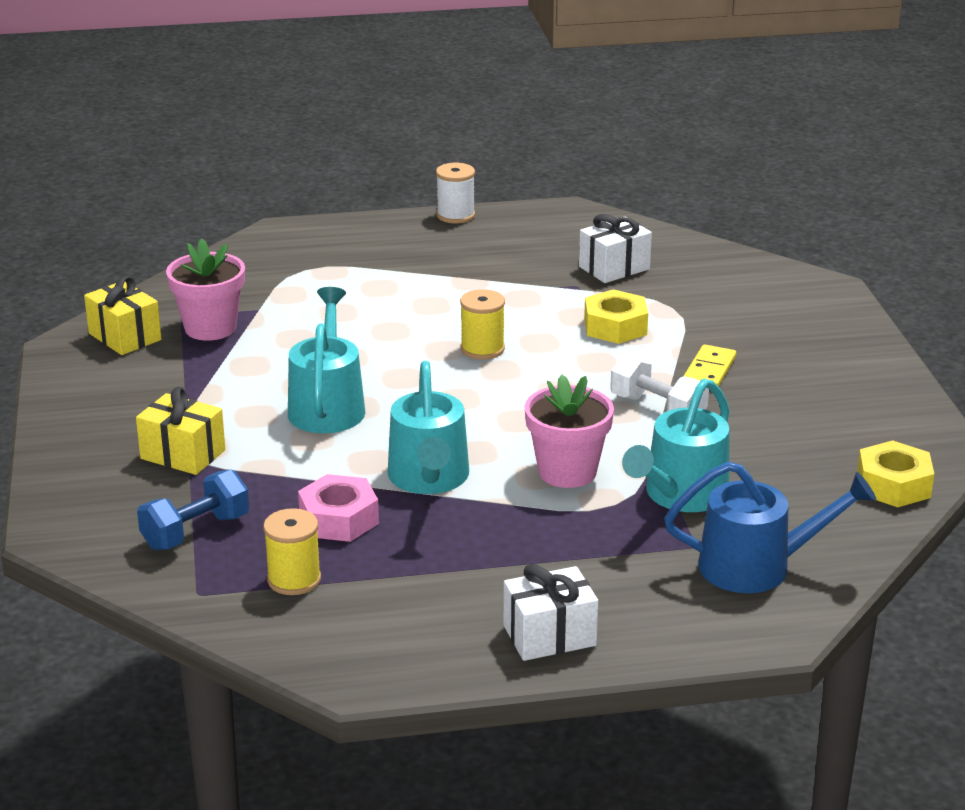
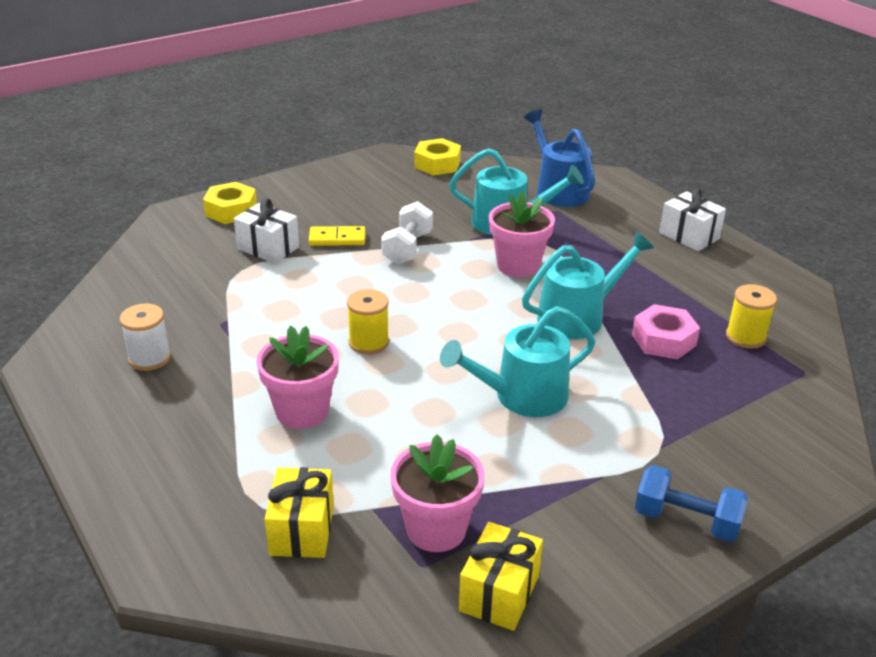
camera: 115 degrees left, 5 degrees up
yellow gift [136,387,225,475] -> yellow gift moved to [265,467,334,558]
blue dumbbell [137,469,249,550] -> blue dumbbell moved to [635,465,748,542]
white spool [436,163,475,223] -> white spool moved to [120,303,171,371]
white gift [579,214,652,283] -> white gift moved to [234,198,299,264]
yellow nut [584,289,648,344] -> yellow nut moved to [203,182,257,224]
none -> pink flower pot [256,325,339,429]

